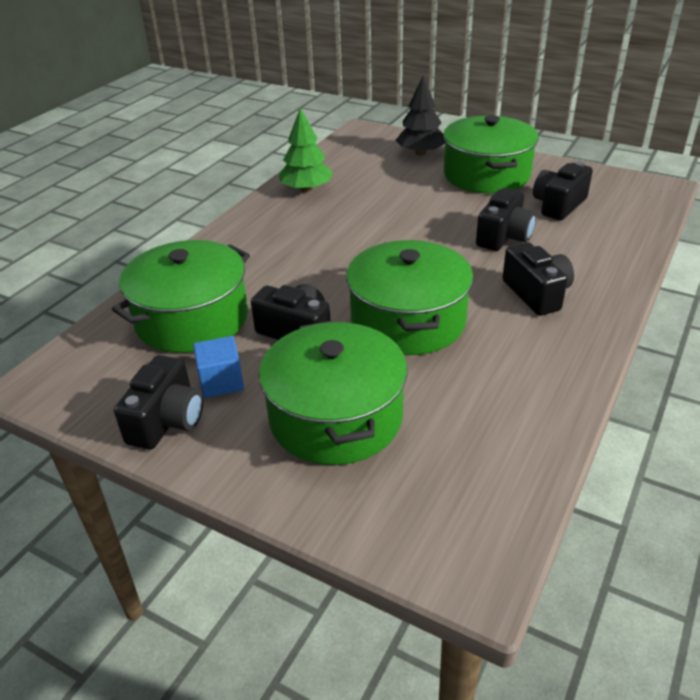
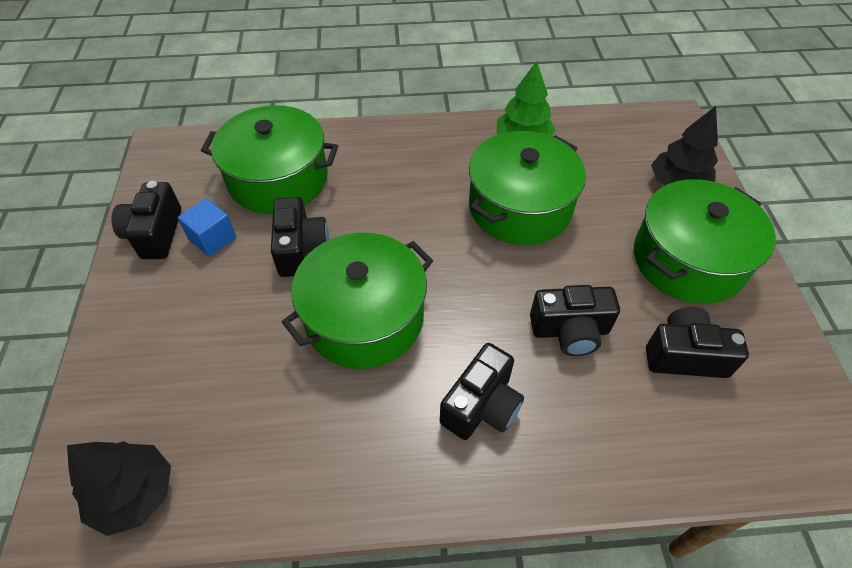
camera: 55 degrees right, 15 degrees up
black camera [114,355,203,450] -> black camera turned 105 degrees clockwise [111,181,181,259]
green pot [259,320,407,465] -> green pot moved to [469,131,586,245]
none -> black tree [67,441,171,536]

